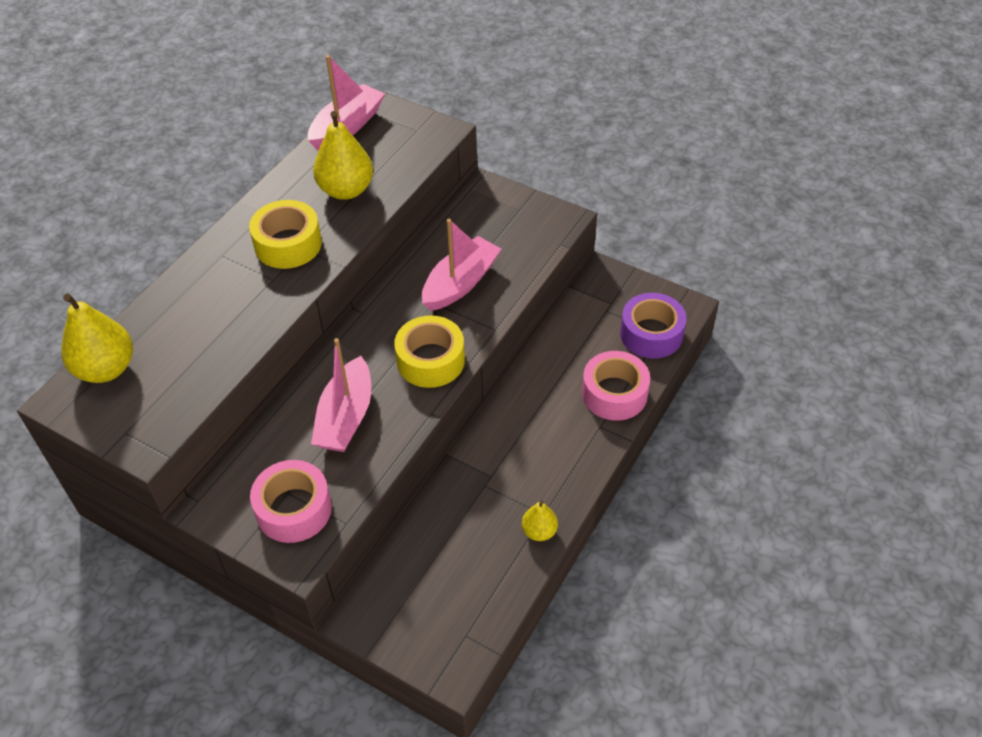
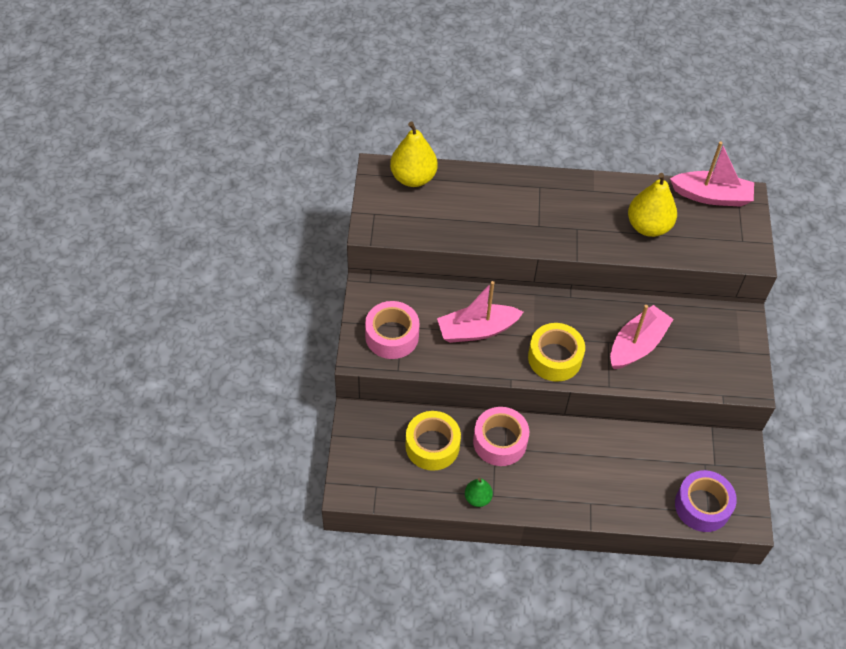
camera: 60 degrees right, 5 degrees up
yellow tape [249,200,322,269] -> yellow tape moved to [405,411,461,471]
pink boat [422,219,501,311] -> pink boat turned 60 degrees counterclockwise [610,305,674,369]
yellow pear [522,500,558,541] -> green pear [465,478,493,507]
pink tape [582,351,650,421] -> pink tape moved to [473,407,529,466]

